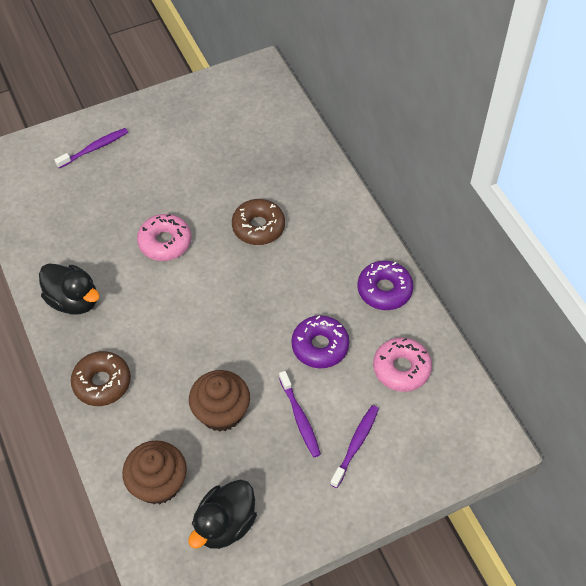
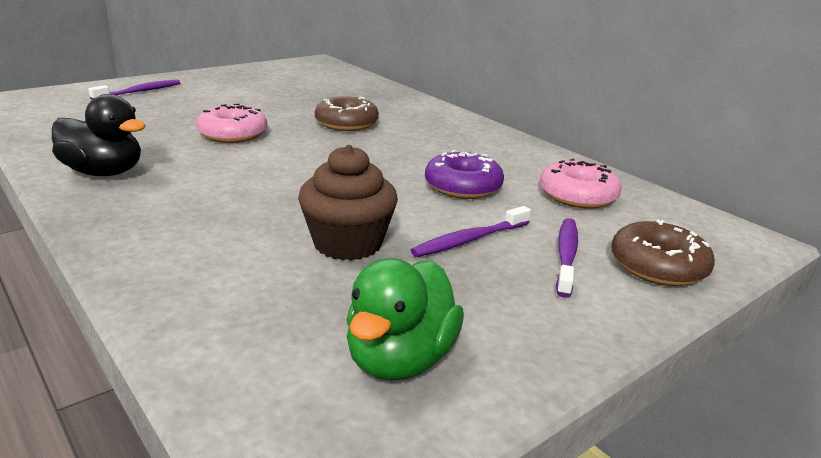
camera: 15 degrees left, 30 degrees down
brown donut [71,351,131,406] -> brown donut moved to [611,220,715,286]
brown cupcake [122,440,187,504] -> none
black duck [188,480,257,549] -> green duck [346,258,464,381]
purple toothbrush [279,371,321,457] -> purple toothbrush turned 90 degrees clockwise [411,206,531,257]
purple donut [358,261,414,310] -> none

